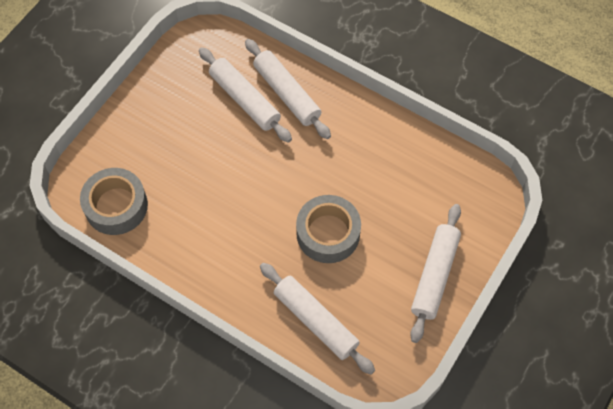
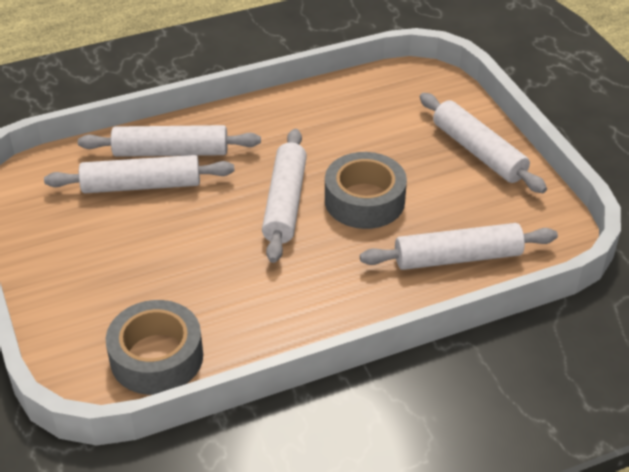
camera: 55 degrees left, 20 degrees down
none -> white rolling pin [262,129,307,263]

